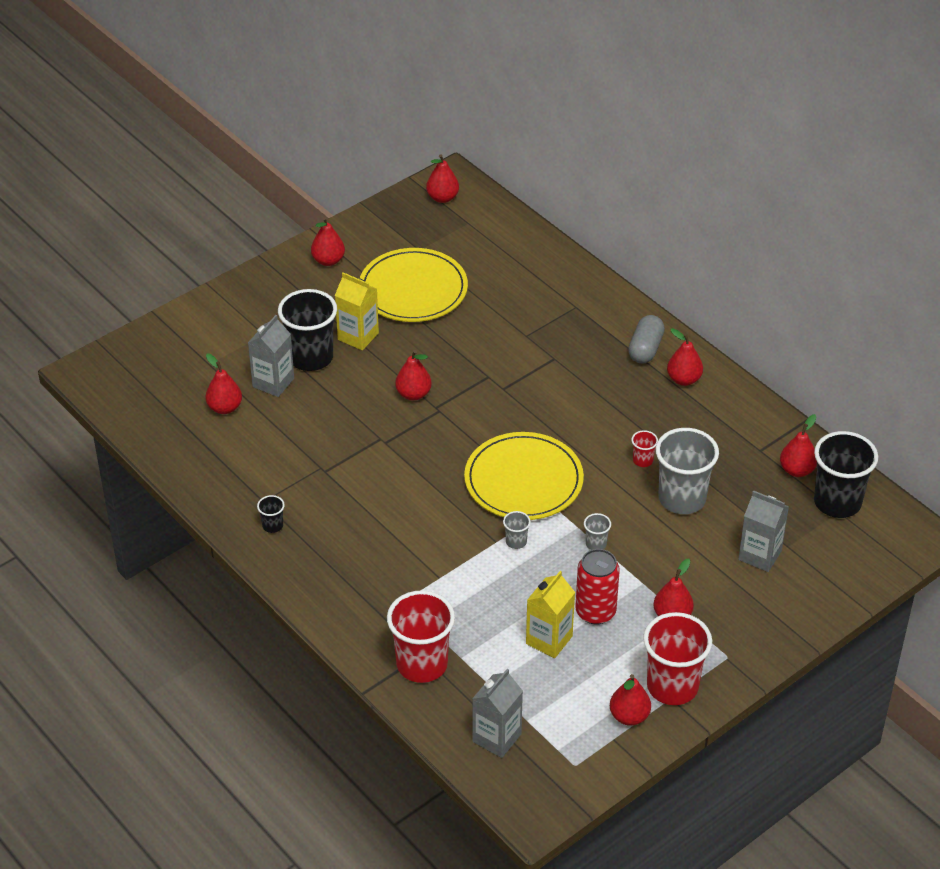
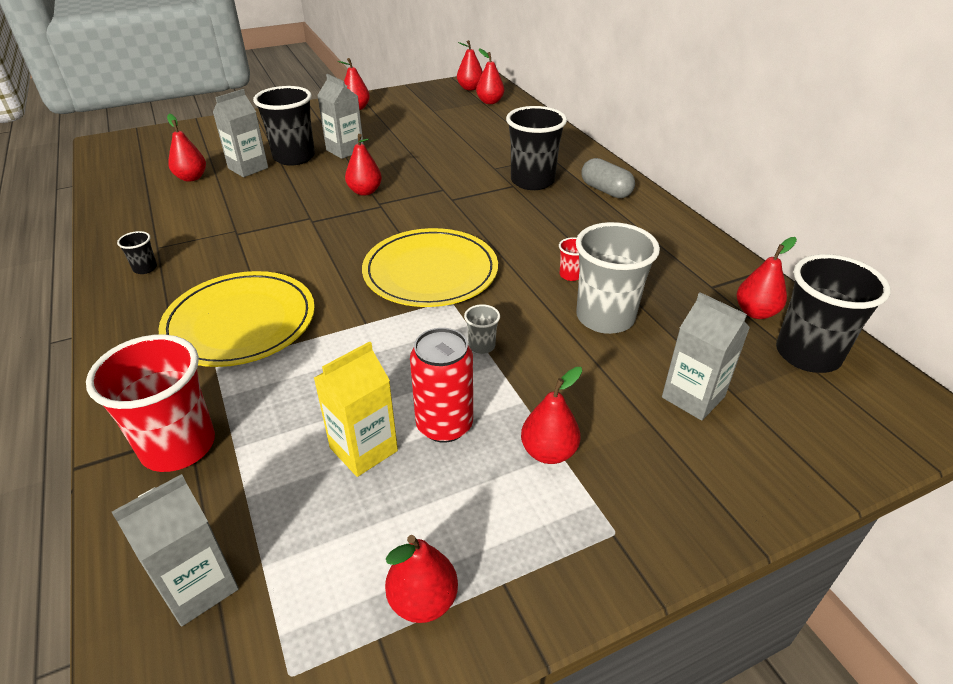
camera: 15 degrees right, 5 degrees down
yellow carton [335,272,379,350] -> grey carton [317,74,363,159]
yellow plate [360,248,468,322] -> yellow plate moved to [158,271,315,367]
grey cup [503,511,531,549] -> none
grey capsule [628,315,665,364] -> grey capsule turned 75 degrees counterclockwise [581,158,635,198]
red cup [643,612,712,705] -> none
red pear [667,328,703,386] -> red pear moved to [476,48,504,104]
none -> black cup [506,106,567,190]

